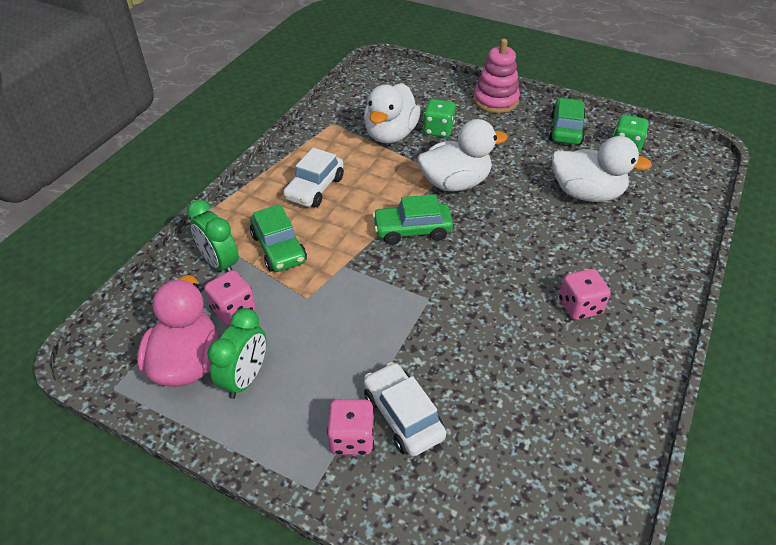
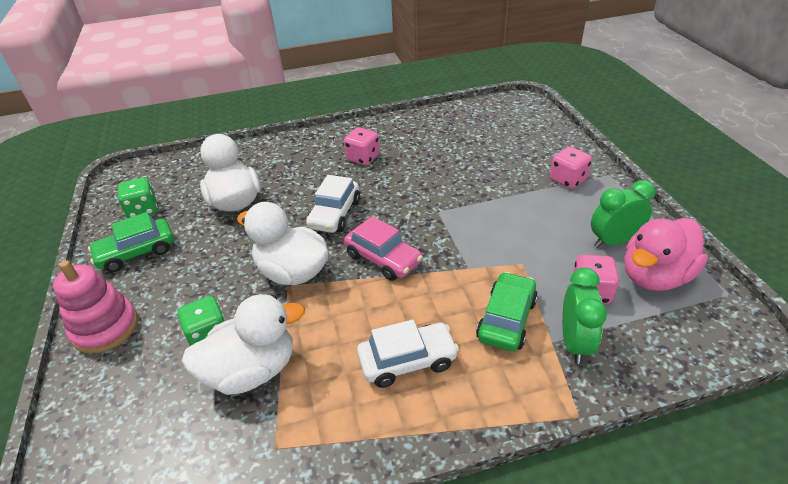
camera: 130 degrees left, 5 degrees down
white car [364,362,446,456] -> white car moved to [306,175,360,233]
green car [372,194,453,245] -> pink car [344,216,423,281]

